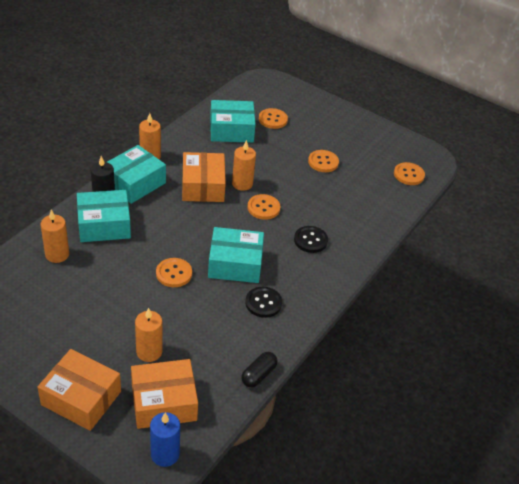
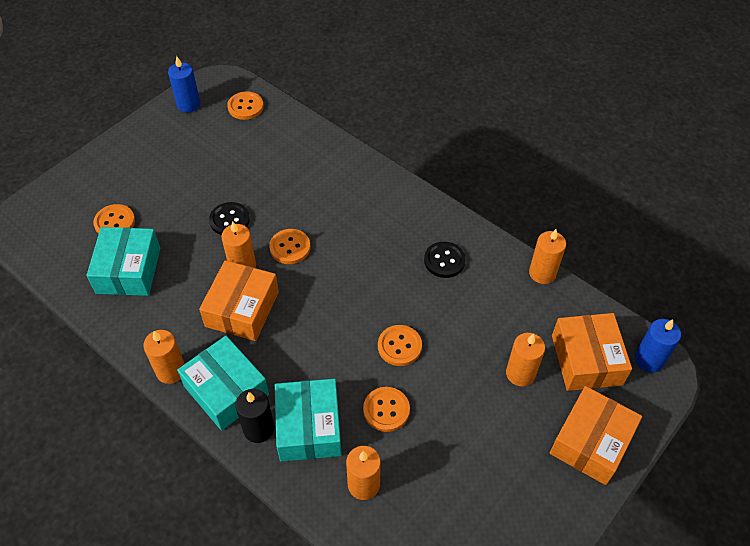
camera: 80 degrees left, 10 degrees up
orange box [182,152,226,202] -> orange box turned 75 degrees counterclockwise [199,260,279,341]
turquoise box [208,227,264,283] -> none
black capsule [241,352,278,388] -> orange candle [529,229,566,284]
black button [294,226,328,253] -> black button moved to [209,202,250,235]
orange button [308,150,339,172] -> orange button moved to [363,387,410,432]
none -> blue candle [168,56,200,113]

